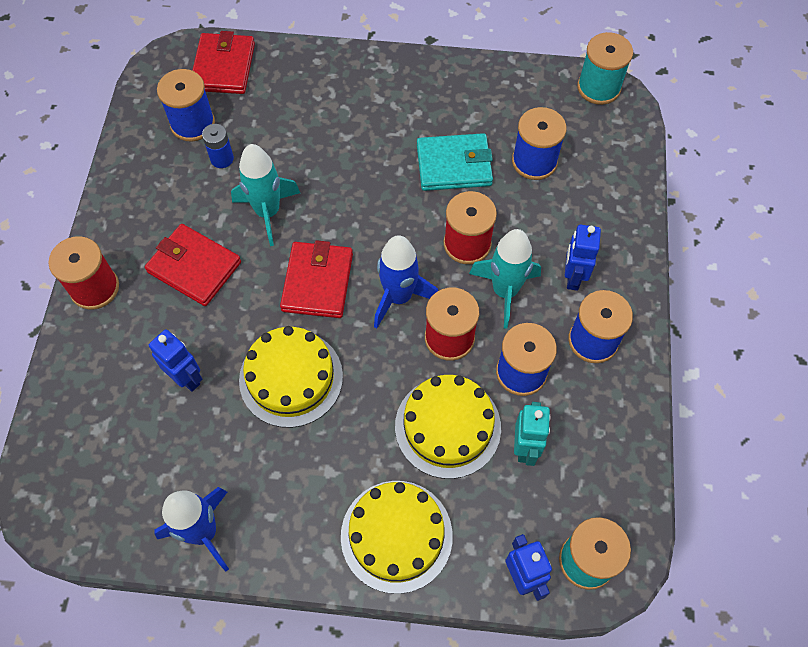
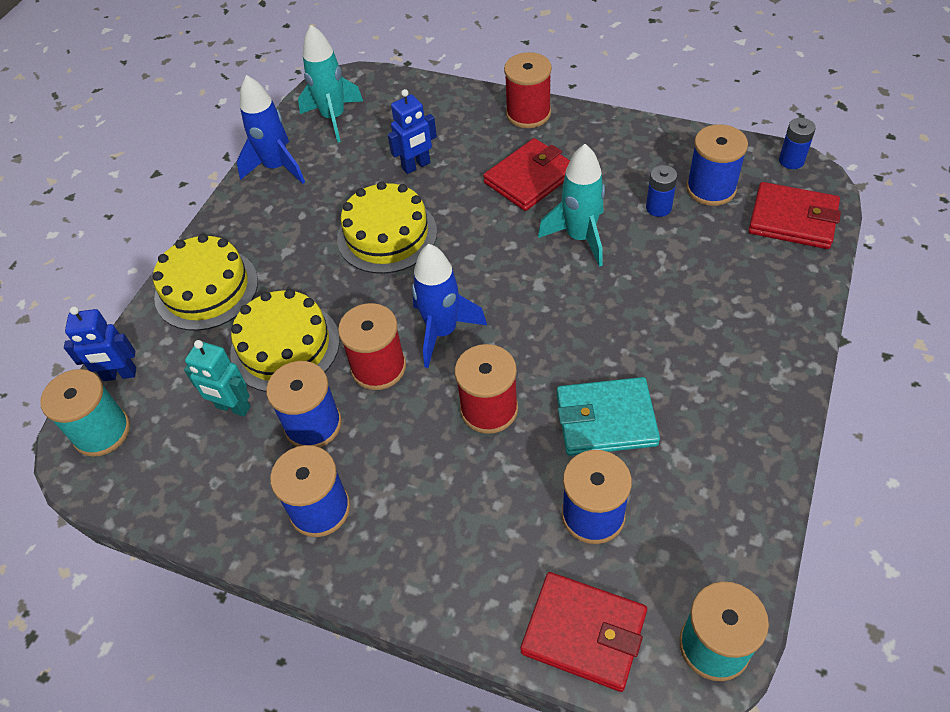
camera: 110 degrees right, 10 degrees down
red wallet [280,240,353,318] -> red wallet moved to [520,572,647,692]
turquoise wallet [417,133,493,191] -> turquoise wallet turned 75 degrees clockwise [557,377,660,456]
turquoise rocket [469,229,541,328] -> turquoise rocket moved to [298,25,363,142]
blue robot [565,225,601,291] -> none
none -> blue battery [779,118,816,169]

